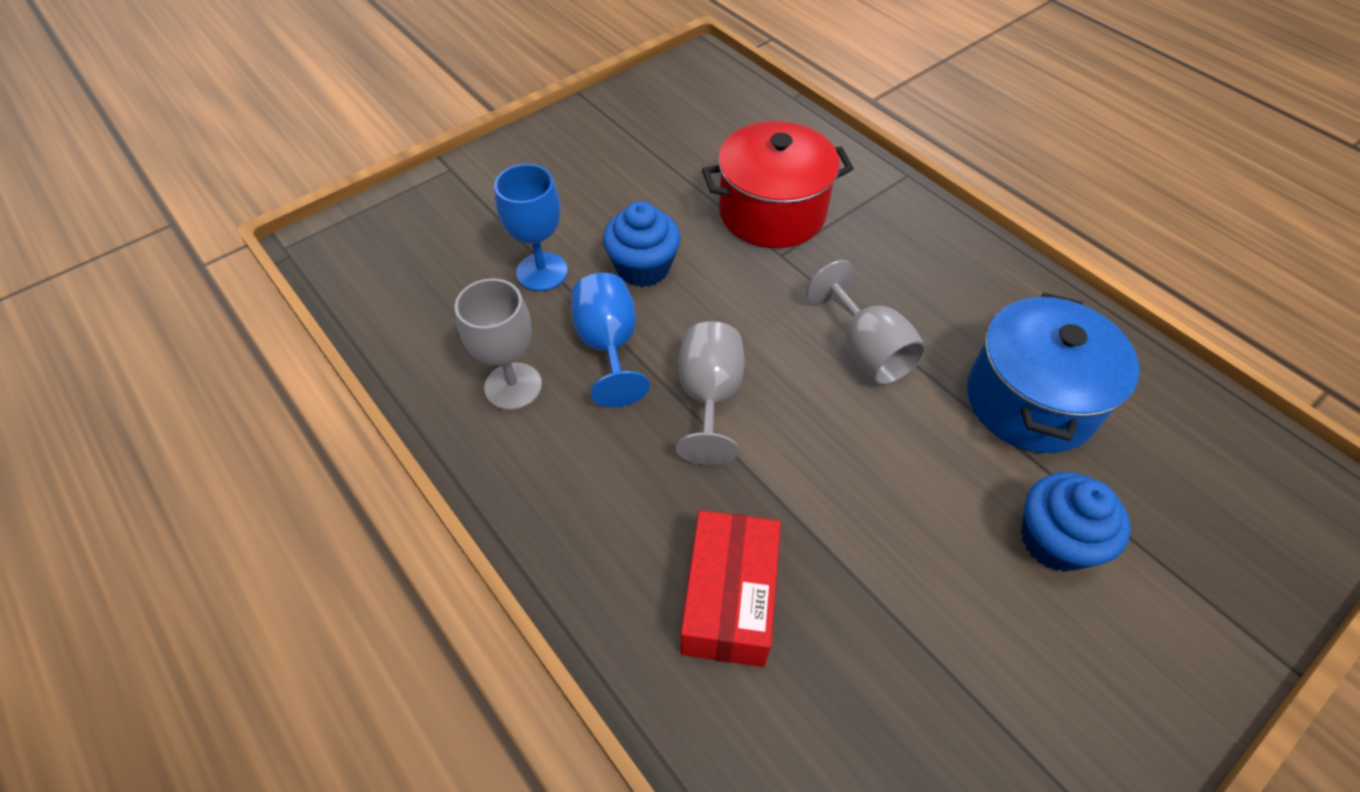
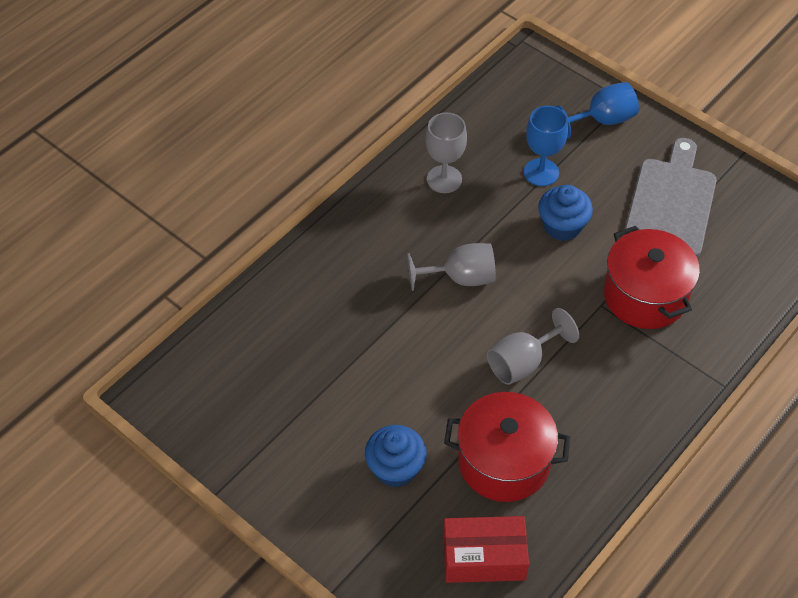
camera: 80 degrees right, 0 degrees up
blue goblet [571,273,650,407] -> blue goblet moved to [556,82,639,139]
red box [681,510,781,667] -> red box moved to [443,516,529,583]
blue pot [967,293,1140,453] -> red pot [444,392,570,502]
none -> grey cutting board [623,138,716,257]

